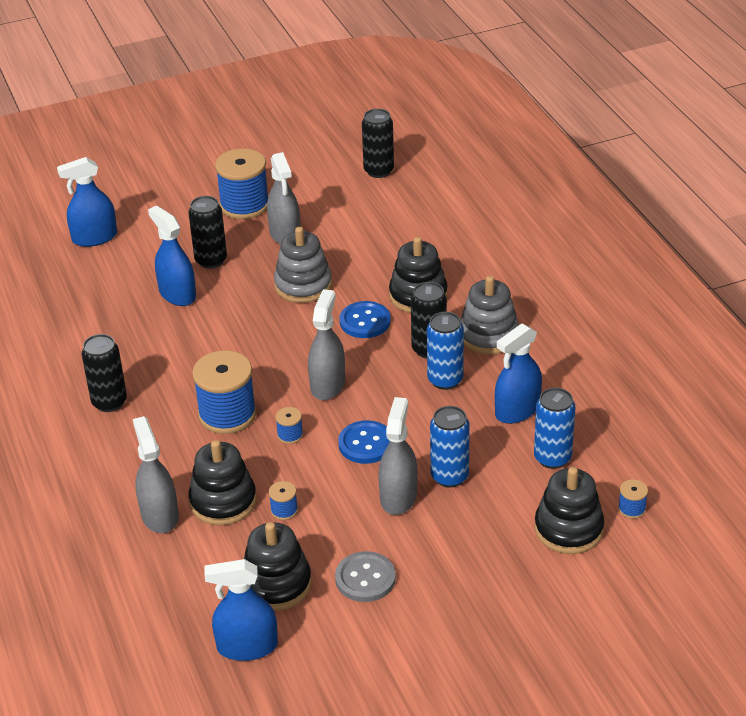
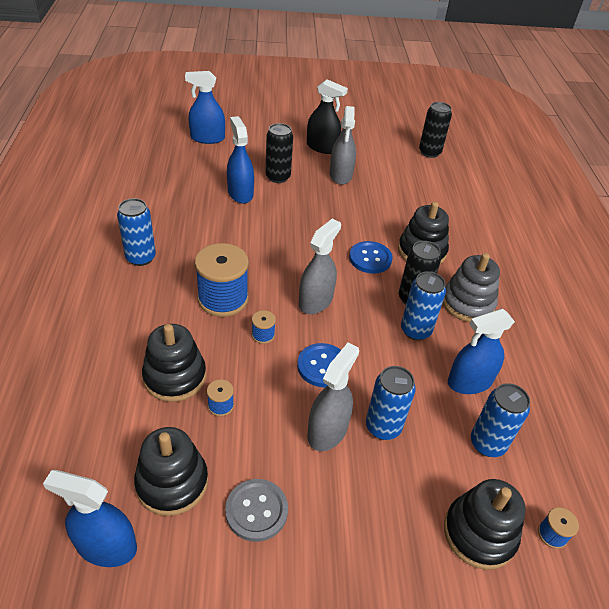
camera: 15 degrees right, 5 degrees up
black can [82,334,127,412] -> blue can [117,198,156,266]
grey spray bottle [133,416,179,533] -> none
blue spool [215,148,268,219] -> black spray bottle [307,79,348,154]
grey stacking toy [274,227,332,303] -> none

